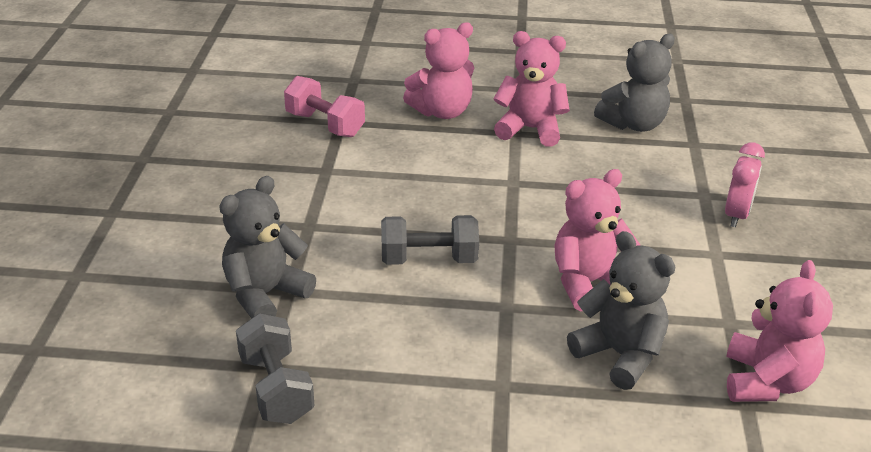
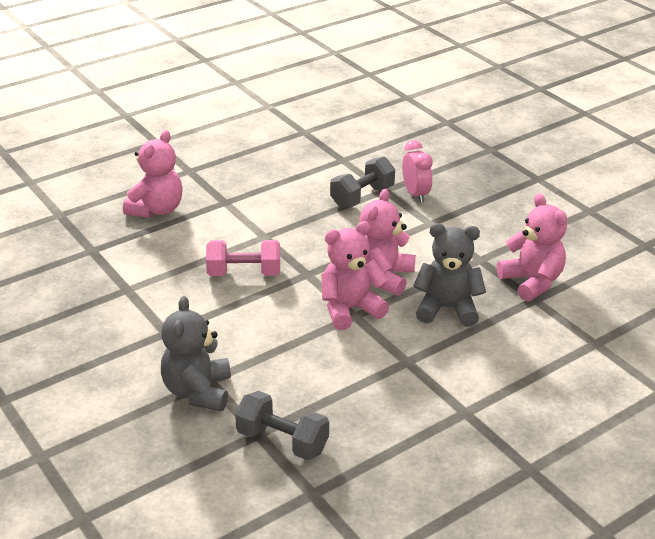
camera: 40 degrees left, 0 degrees up
pink dumbbell [284,76,365,137] -> pink dumbbell moved to [206,240,280,276]
grey dumbbell [381,215,479,265] -> grey dumbbell moved to [330,157,395,208]
pink teddy bear [493,31,570,147] -> pink teddy bear moved to [321,221,389,330]
grey teddy bear [594,34,675,132] -> none

